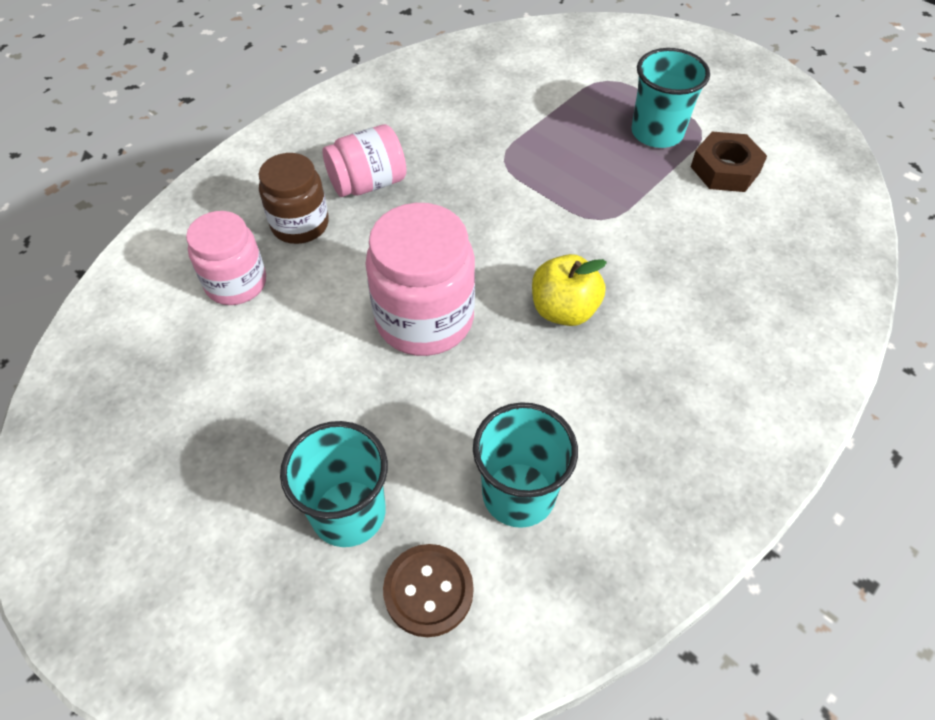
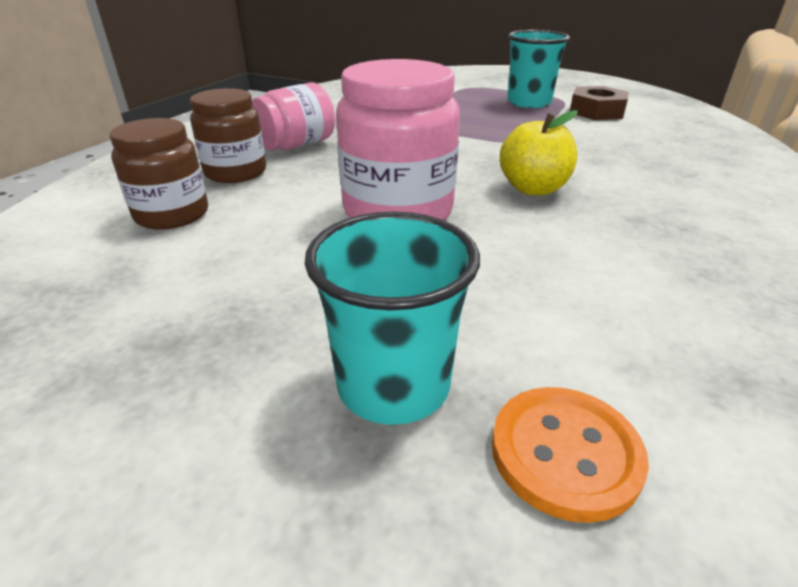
camera: 15 degrees left, 20 degrees down
pink jar [186,211,266,305] -> brown jar [109,118,208,230]
brown button [383,544,474,637] -> orange button [492,387,649,523]
turquoise cup [473,402,578,528] -> none

